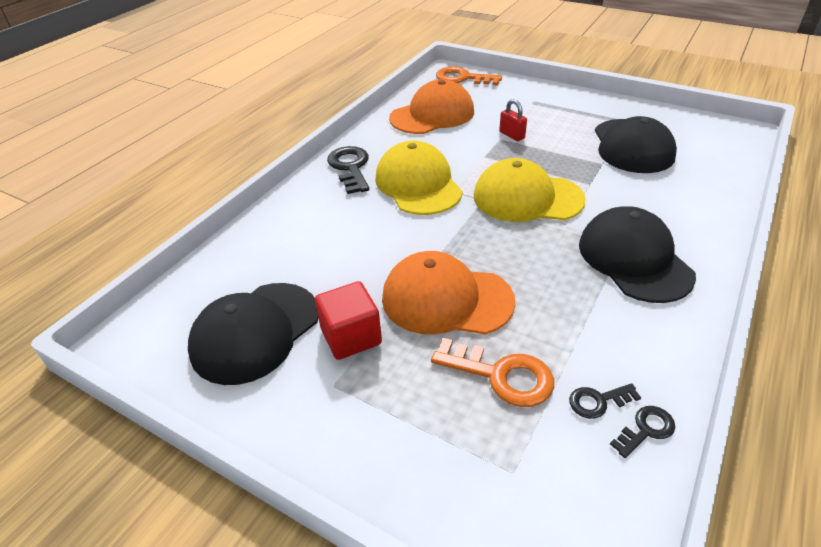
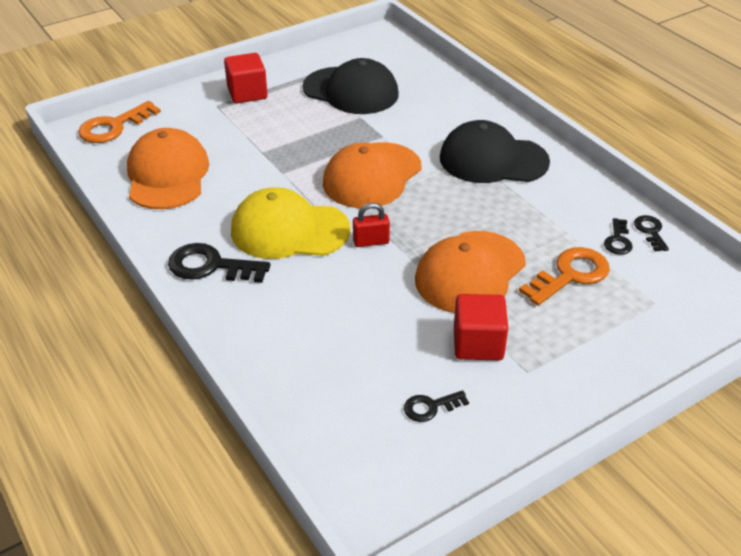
camera: 65 degrees left, 0 degrees up
black cap [188,283,318,385] -> black key [404,390,469,422]
yellow cap [474,158,586,222] -> orange cap [323,142,421,208]
red padlock [499,99,527,141] -> red padlock moved to [353,203,390,247]
none -> red cube [224,53,268,103]

